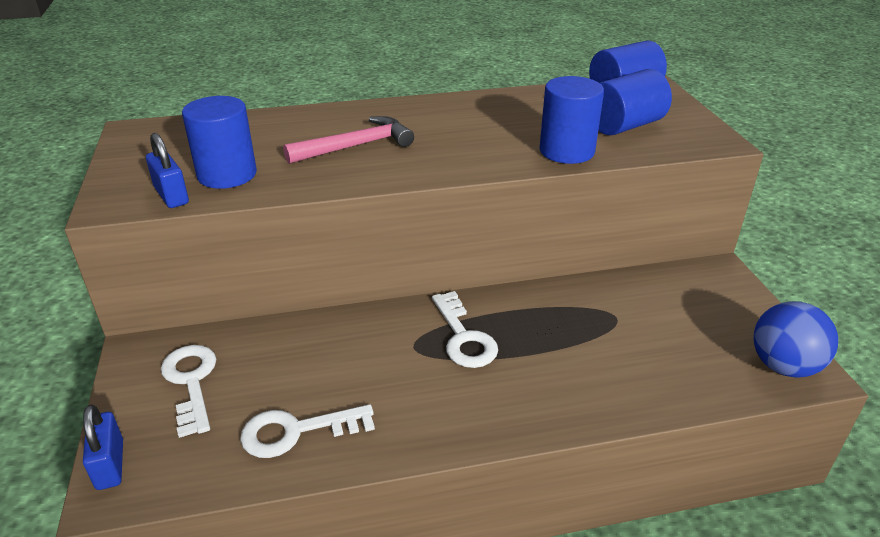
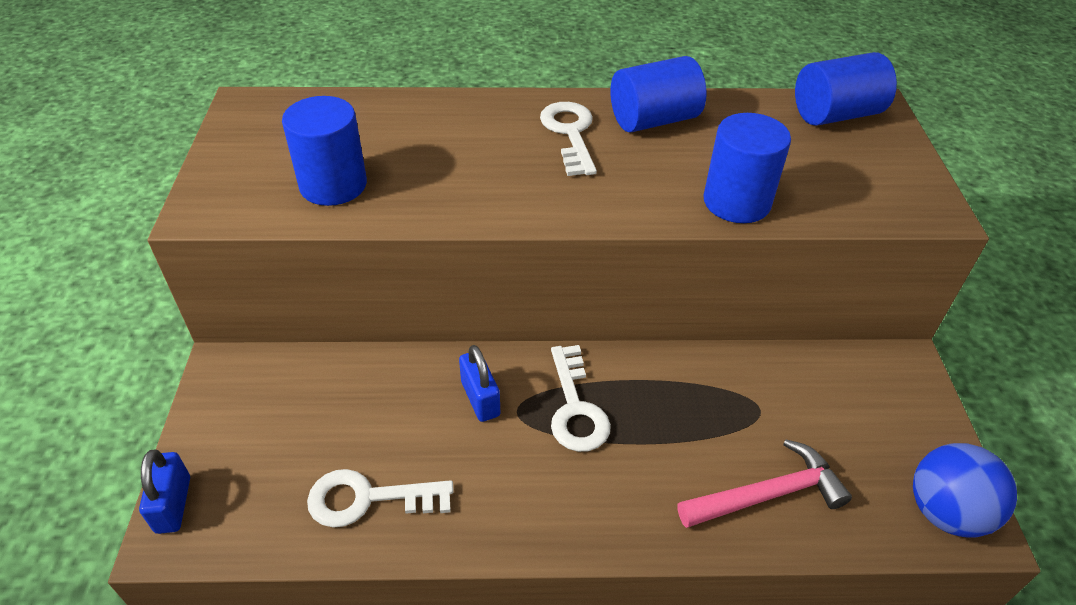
camera: 10 degrees right, 10 degrees up
blue padlock [146,133,189,208] -> blue padlock moved to [459,345,500,422]
white key [161,345,217,438] -> white key moved to [540,102,597,176]
pink hammer [283,116,414,164] -> pink hammer moved to [678,439,852,528]
blue cylinder [598,69,672,135] -> blue cylinder moved to [610,56,707,133]

